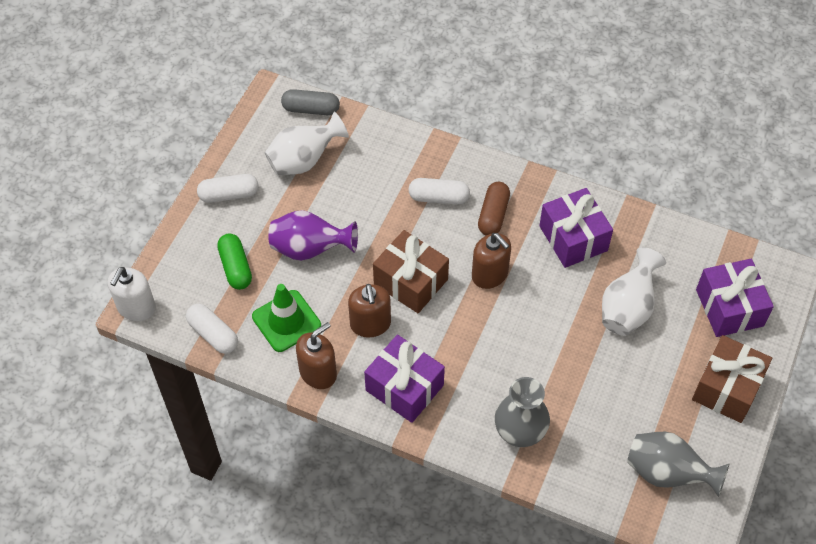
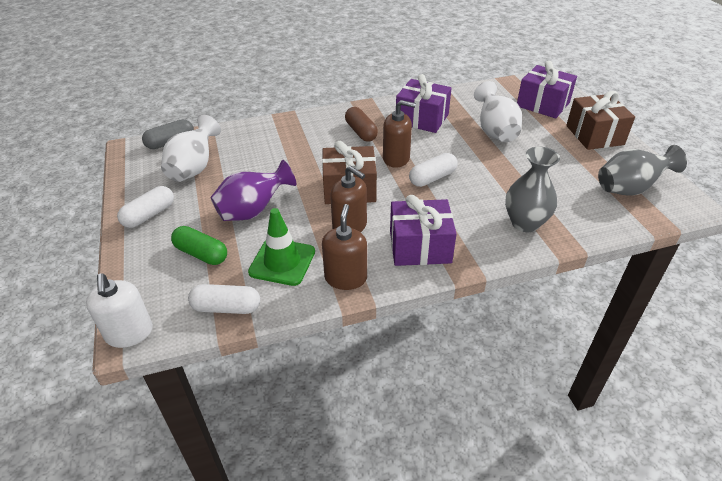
camera: 40 degrees left, 15 degrees down
white capsule [409,178,470,204] -> white capsule moved to [409,153,458,187]

